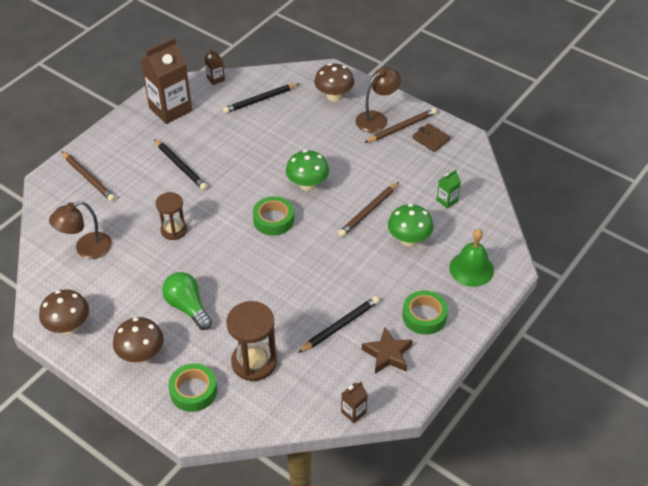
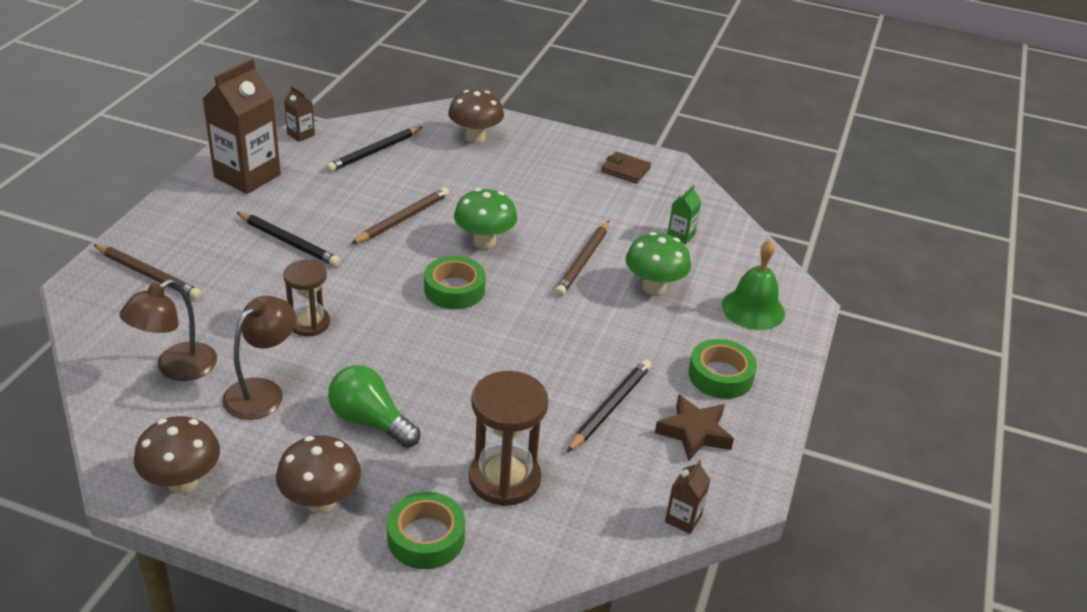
camera: 20 degrees left, 10 degrees down
brown lamp [355,67,401,133] -> brown lamp moved to [222,296,296,420]
brown pencil [364,108,437,143] -> brown pencil moved to [351,187,449,244]

